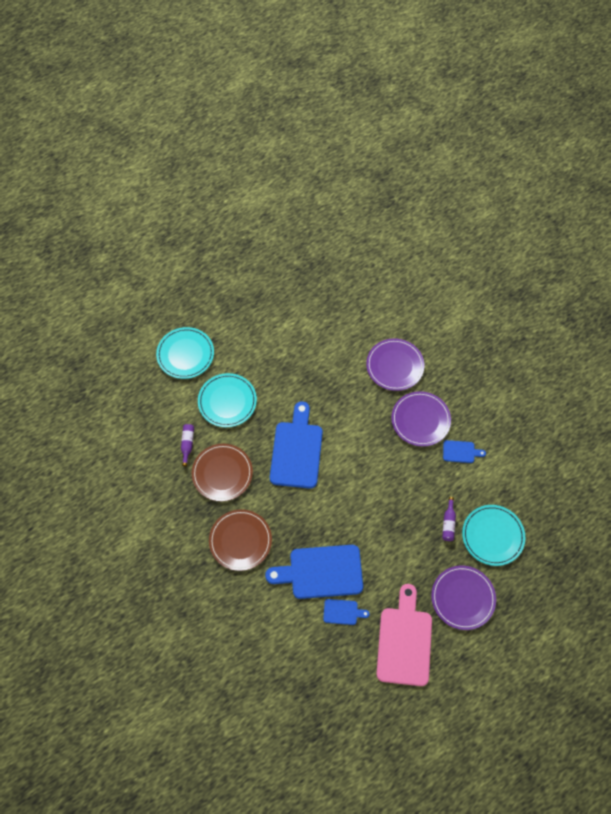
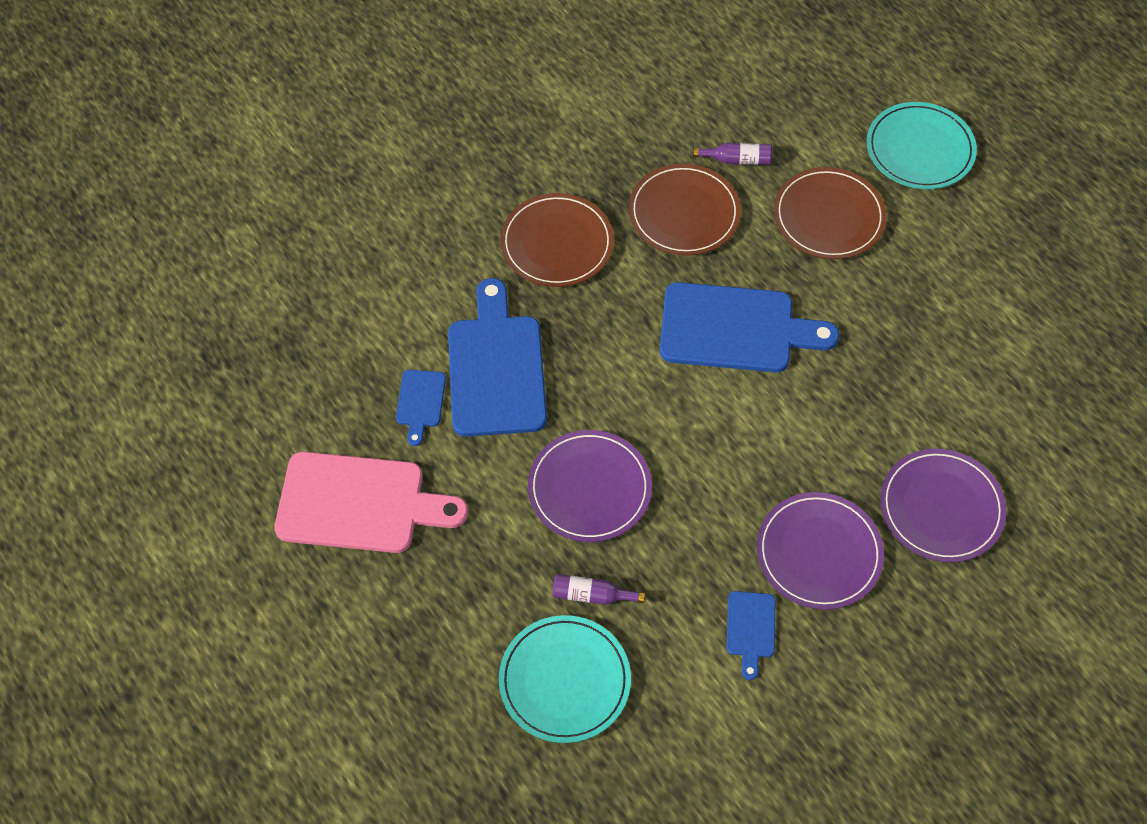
camera: 90 degrees right, 5 degrees down
turquoise plate [198,373,257,427] -> brown plate [774,167,887,259]
purple plate [431,566,496,630] -> purple plate moved to [528,430,652,542]

